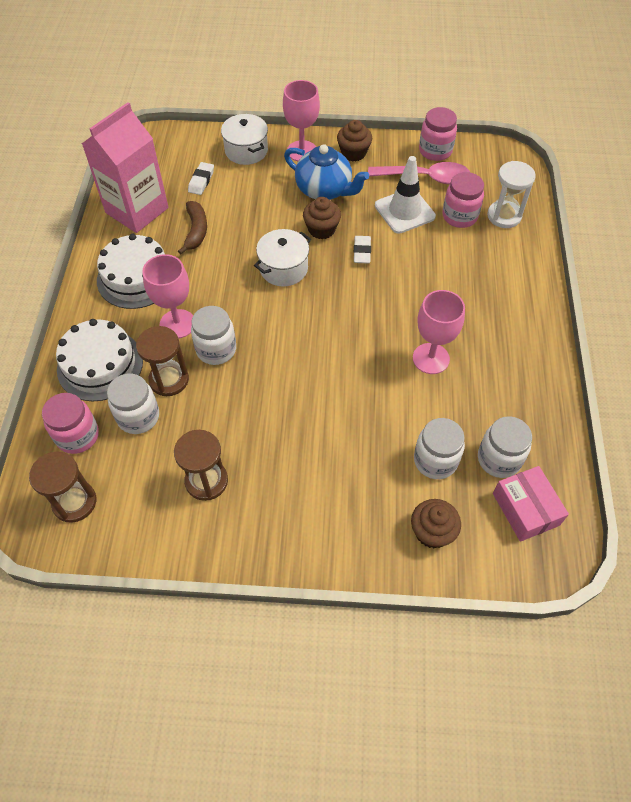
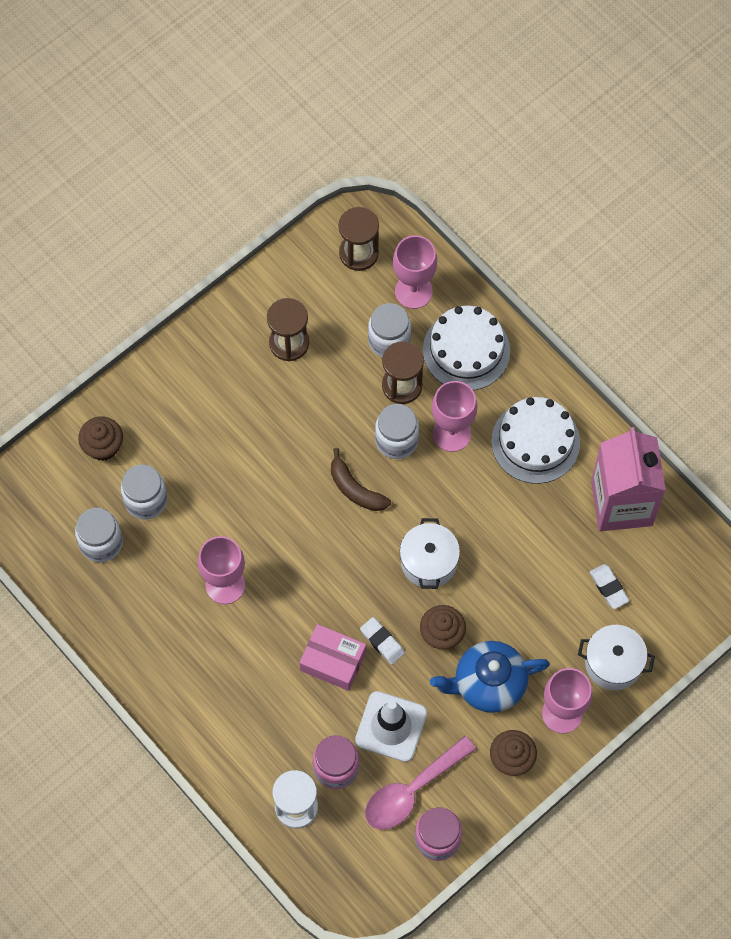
camera: 135 degrees right, 10 degrees up
pink jar [42,393,99,454] -> pink goblet [393,235,437,309]
brown banana [178,201,207,254] -> brown banana moved to [331,448,391,511]
pink box [493,466,569,542] -> pink box moved to [299,624,366,691]

